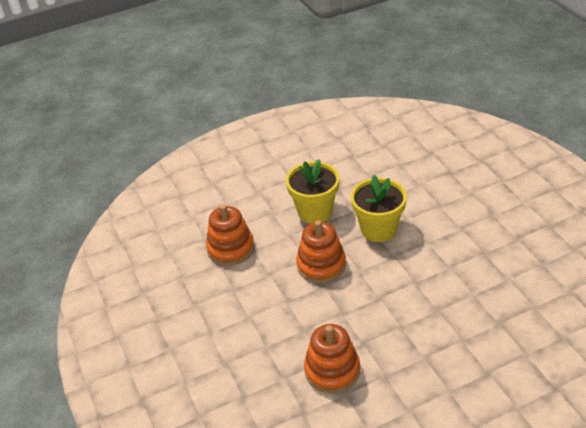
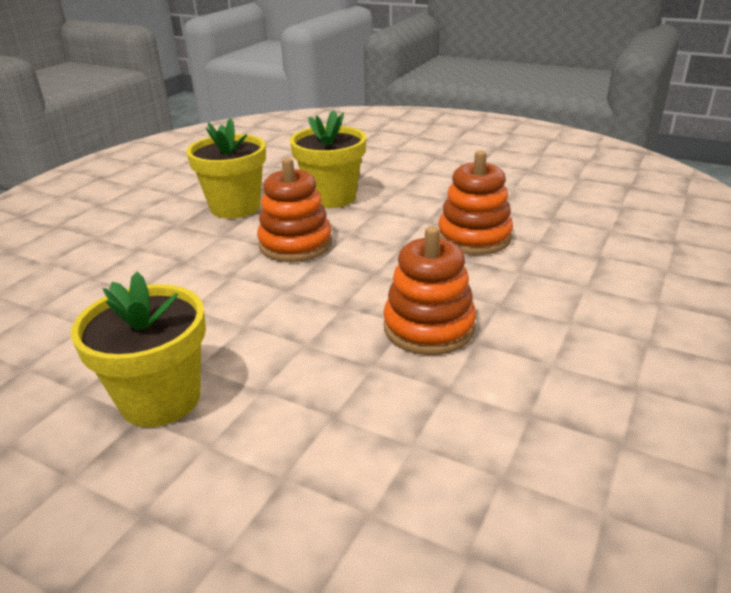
camera: 40 degrees left, 10 degrees down
orange stacking toy [206,204,254,266] -> orange stacking toy moved to [438,151,513,255]
none -> yellow flower pot [71,272,206,427]

